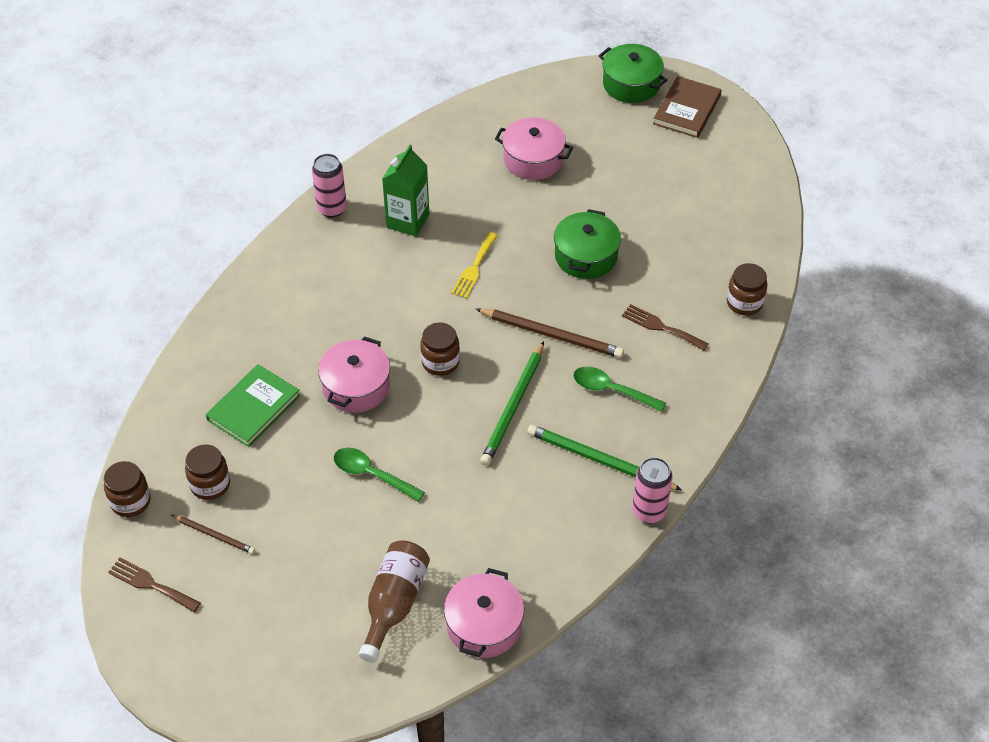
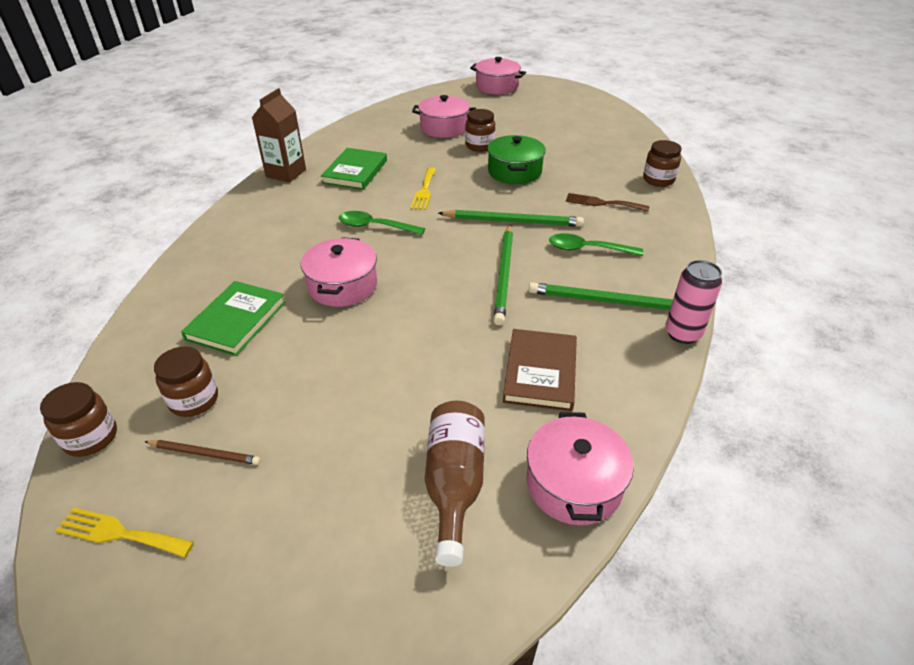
camera: 15 degrees left, 10 degrees down
brown fork [108,558,201,612] -> yellow fork [55,507,194,558]
pink can [312,154,347,218] -> brown carton [252,88,306,182]
green spoon [334,448,425,502] -> green spoon moved to [339,211,425,235]
green carton [382,145,429,237] -> green book [321,148,387,190]
brown jar [420,322,460,376] -> brown jar moved to [465,109,495,152]
brown pencil [476,308,624,358] -> green pencil [438,210,584,227]
green pot [599,44,667,103] -> pink pot [470,57,526,95]
brown book [653,76,721,138] -> brown book moved to [503,329,577,411]

